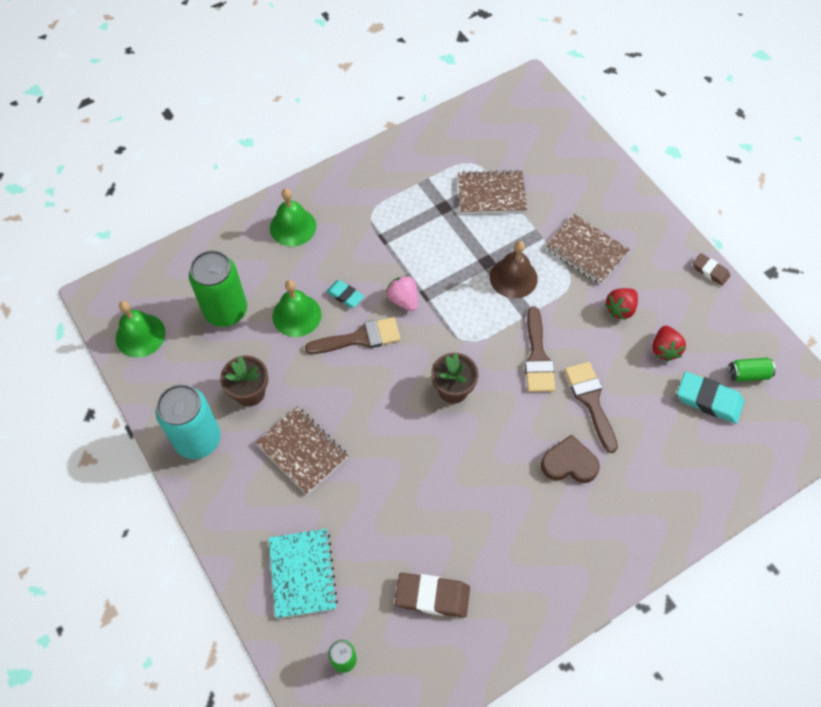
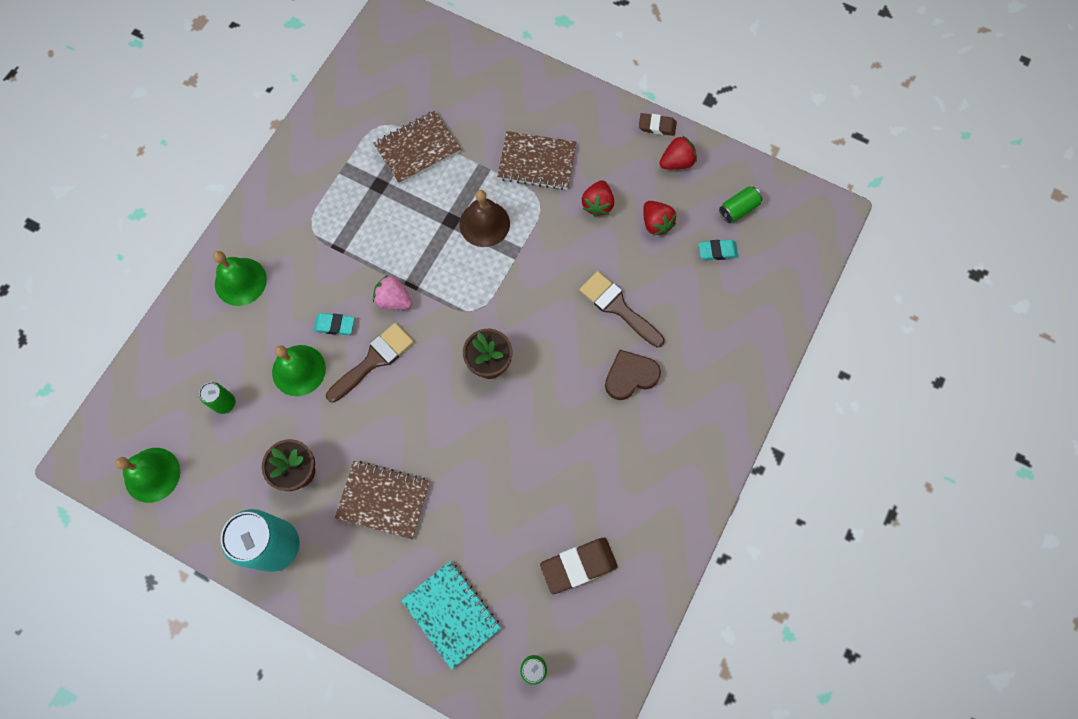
camera: 30 degrees left, 10 degrees up
green can [189,250,247,327] -> green can [199,382,235,414], size x0.47
brown brush [525,307,555,392] -> none
turquoise eraser [677,372,744,424] -> turquoise eraser [698,239,738,260], size x0.60
none -> red strawberry [660,135,697,169]

